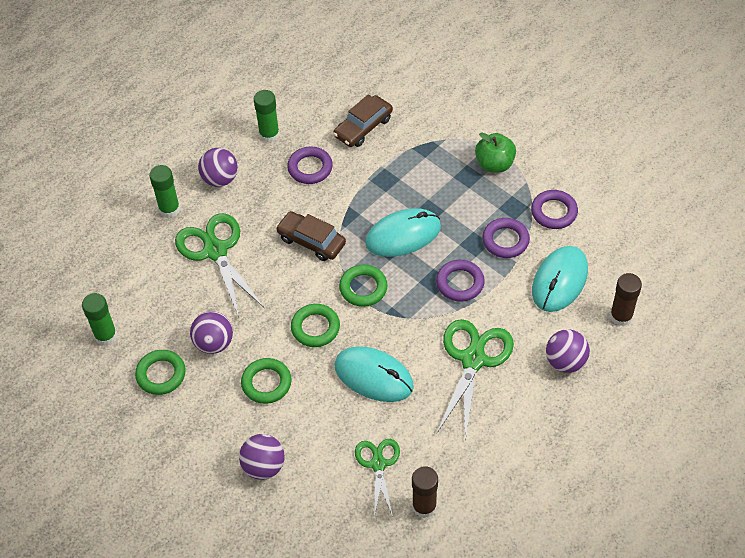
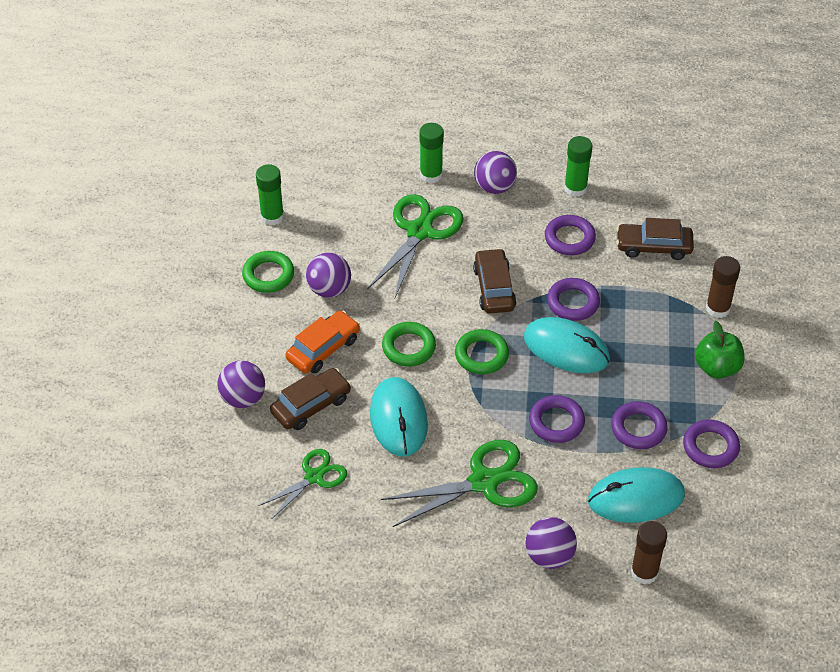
camera: 50 degrees right, 5 degrees down
green ring [241,358,292,404] -> orange car [285,311,360,374]
brown glue stick [412,466,438,518] -> brown glue stick moved to [706,256,740,318]
none -> brown car [270,368,351,430]
none -> purple ring [547,278,600,321]

